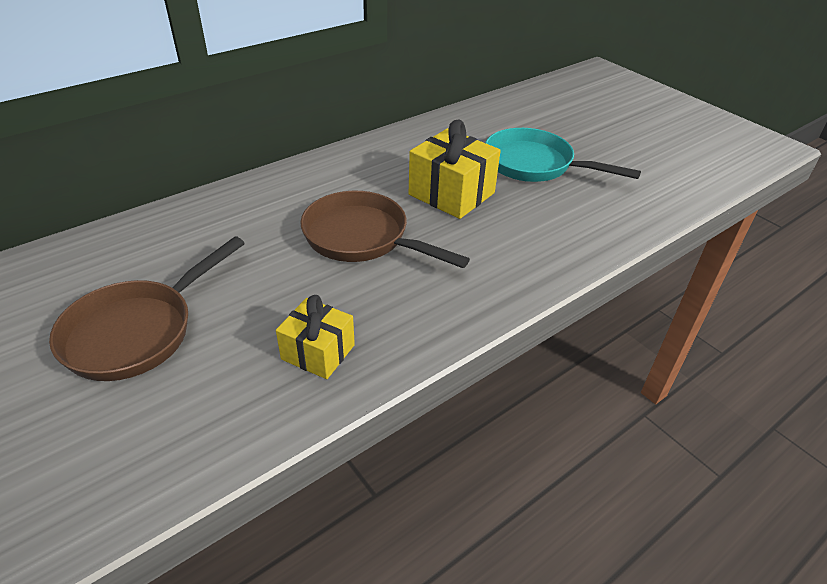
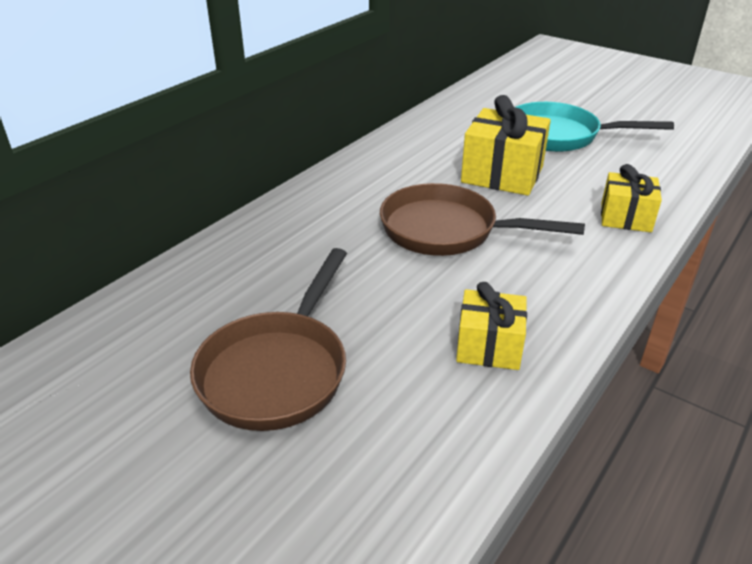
camera: 15 degrees left, 5 degrees down
none -> yellow gift [601,164,662,232]

